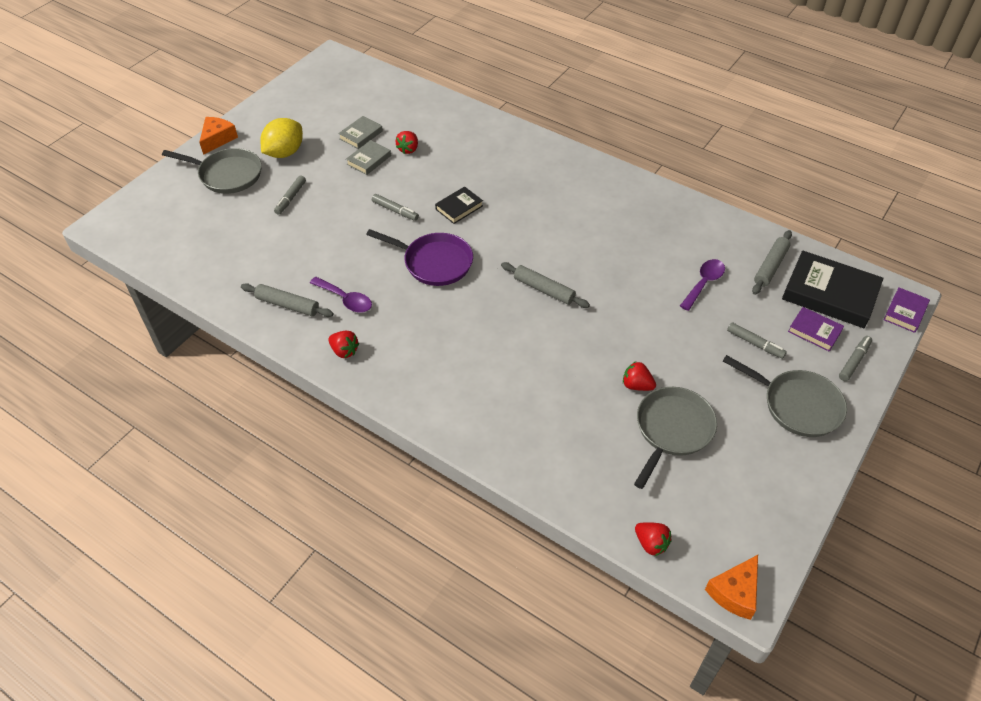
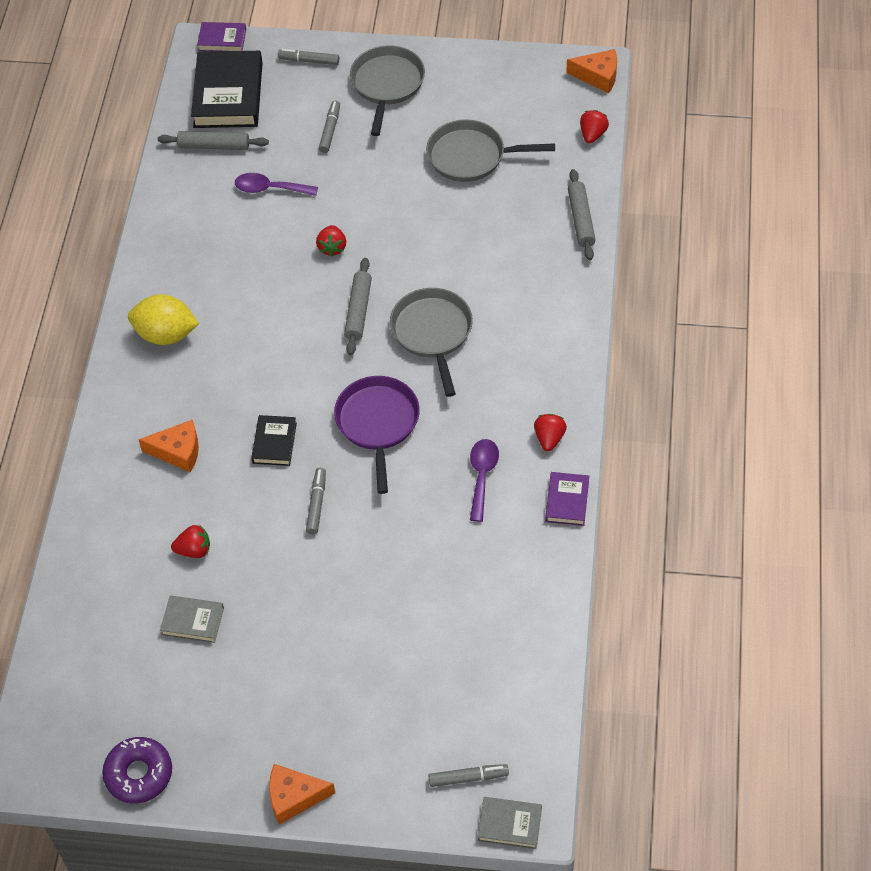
camera: 115 degrees left, 5 degrees up
grey pan [162,148,262,194] -> grey pan moved to [390,288,473,397]
grey rolling pin [241,283,333,317] -> grey rolling pin moved to [568,169,596,260]
yellow lemon [261,118,303,158] -> yellow lemon moved to [128,294,199,345]
grey marker [274,175,306,215] -> grey marker moved to [428,764,509,787]
grey book [346,140,391,175] -> grey book moved to [478,797,542,849]
black book [435,187,483,224] -> black book turned 75 degrees clockwise [251,415,297,466]
red strawberry [623,362,656,391] -> red strawberry moved to [316,225,346,257]
purple book [788,307,844,352] -> purple book moved to [545,472,589,526]
none -> purple donut [102,737,172,804]
none -> orange cheese [138,420,199,472]

